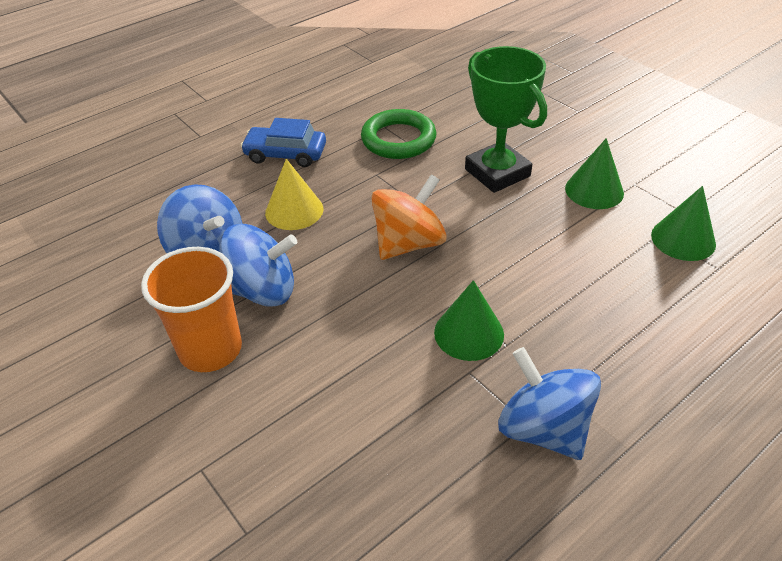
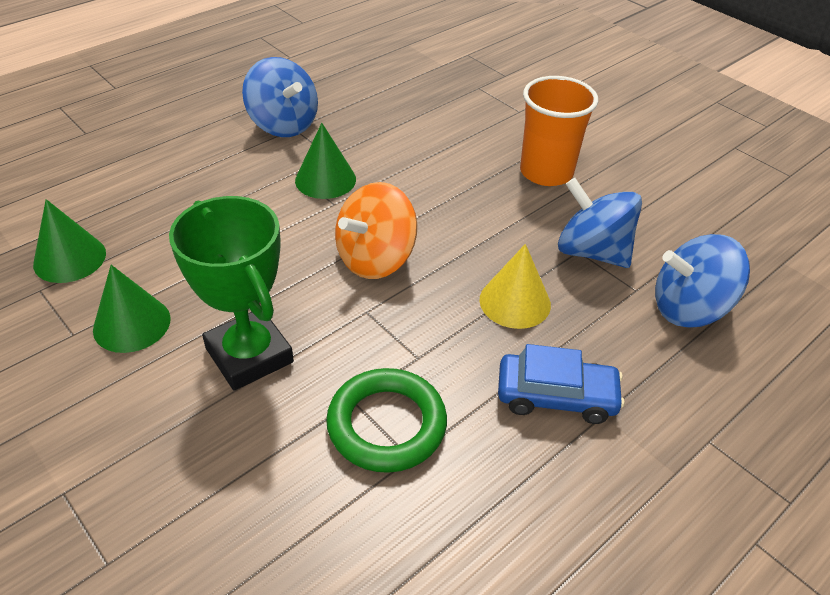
camera: 175 degrees right, 0 degrees up
blue spinning top [219,224,297,307] -> blue spinning top moved to [655,234,750,328]

